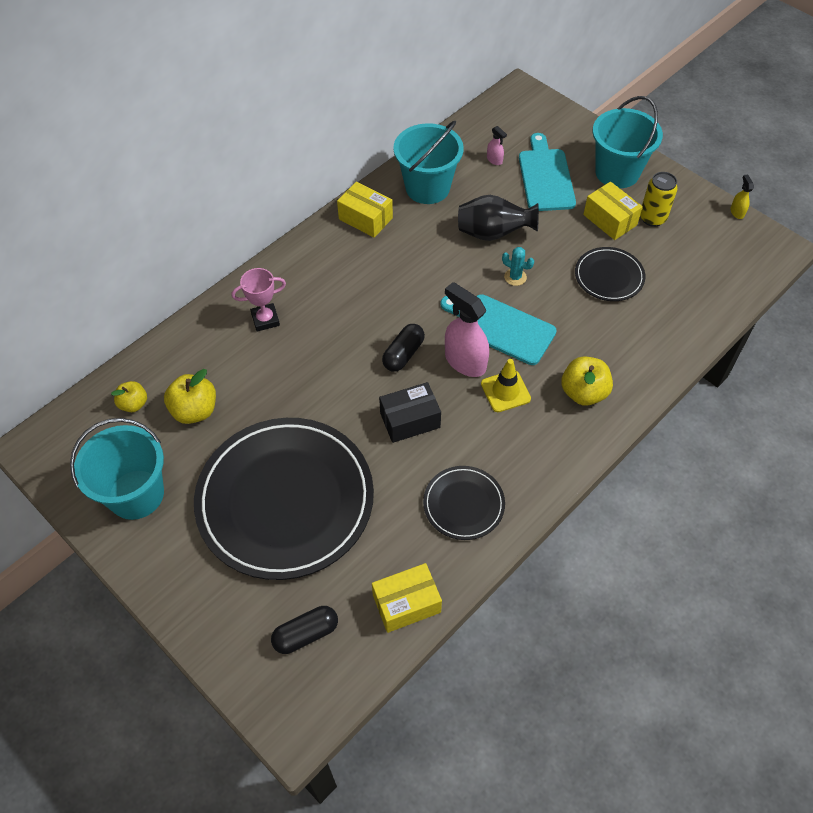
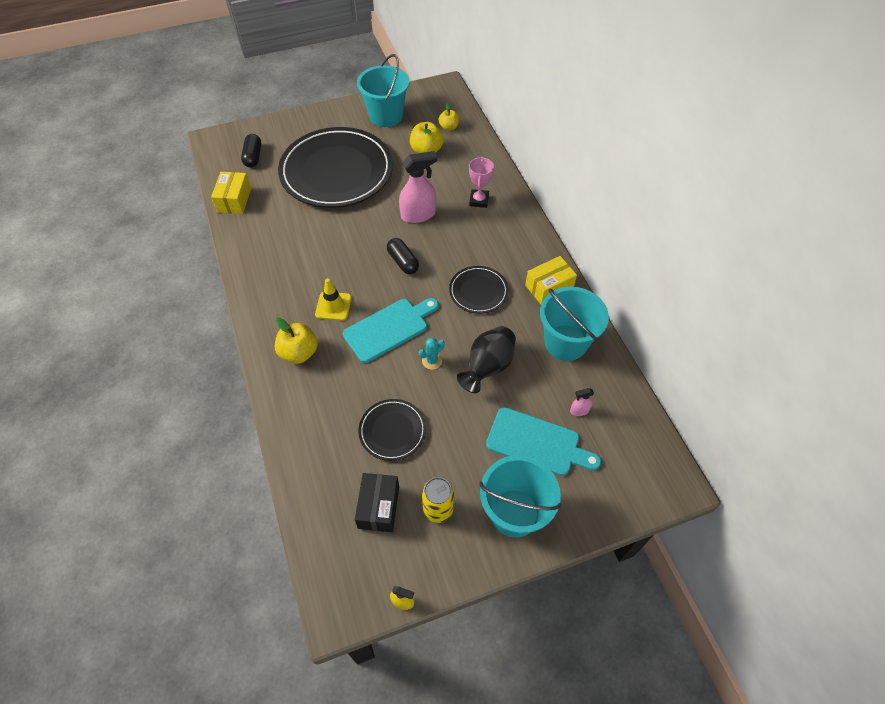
camera: 115 degrees right, 0 degrees up
black box [379,382,441,443] -> black box moved to [355,473,399,532]
black plate [423,466,505,540] -> black plate moved to [449,266,508,314]
pink spray bottle [445,282,489,377] -> pink spray bottle moved to [399,151,437,223]
yellow box [583,182,643,240] -> none

